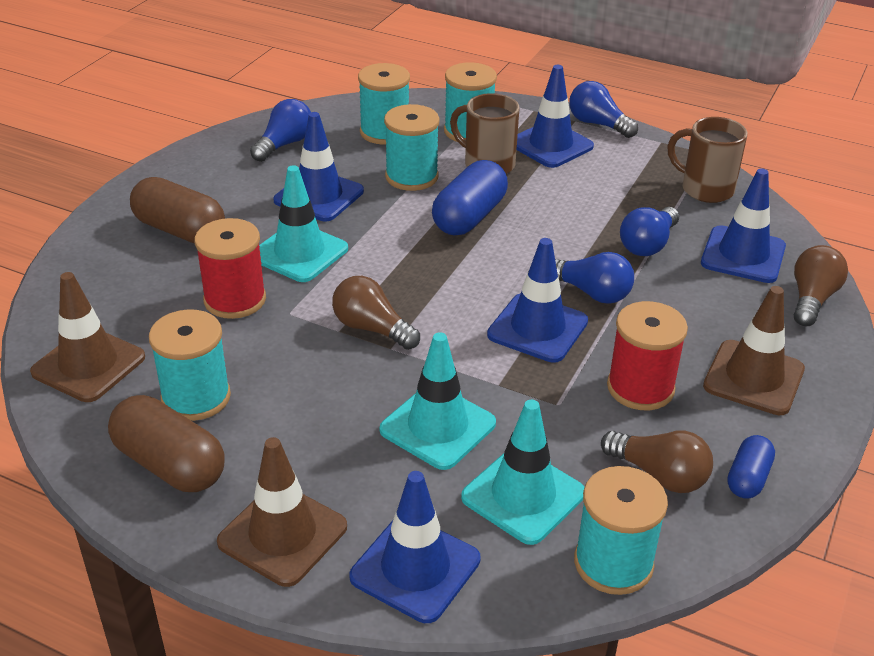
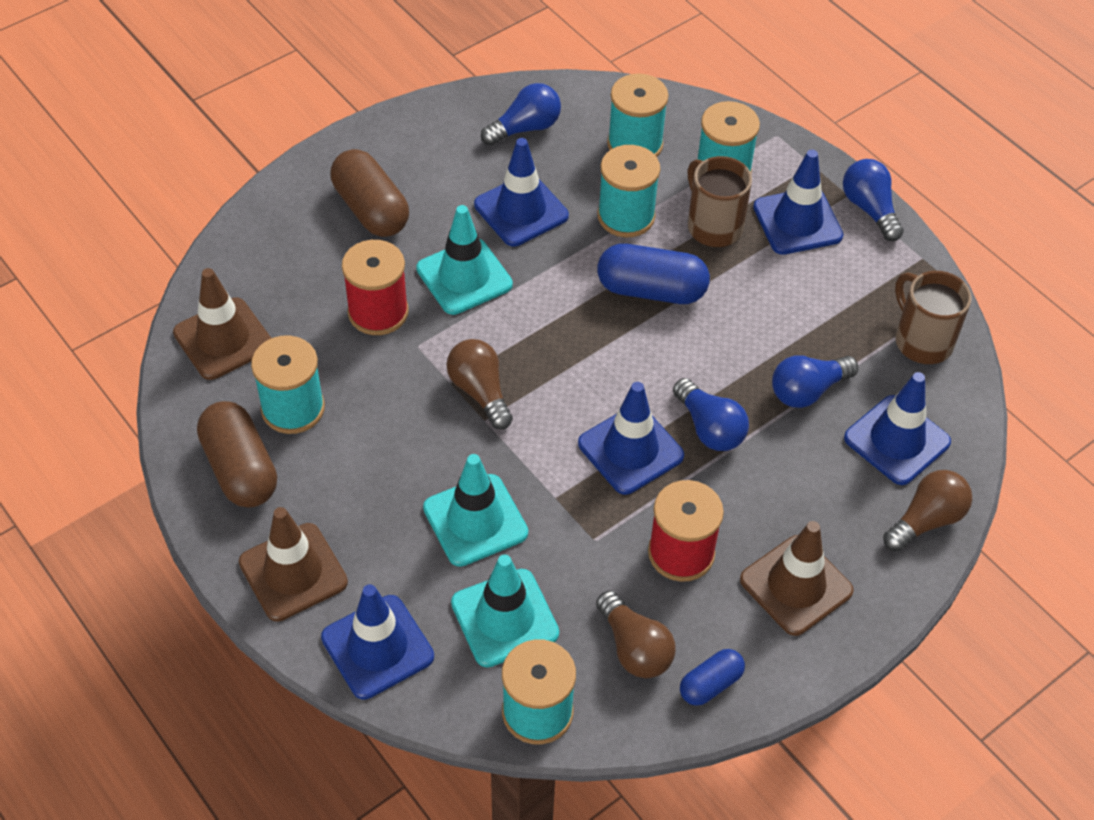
camera: 25 degrees right, 15 degrees up
blue capsule [432,160,508,235] -> blue capsule turned 45 degrees clockwise [597,244,710,304]

